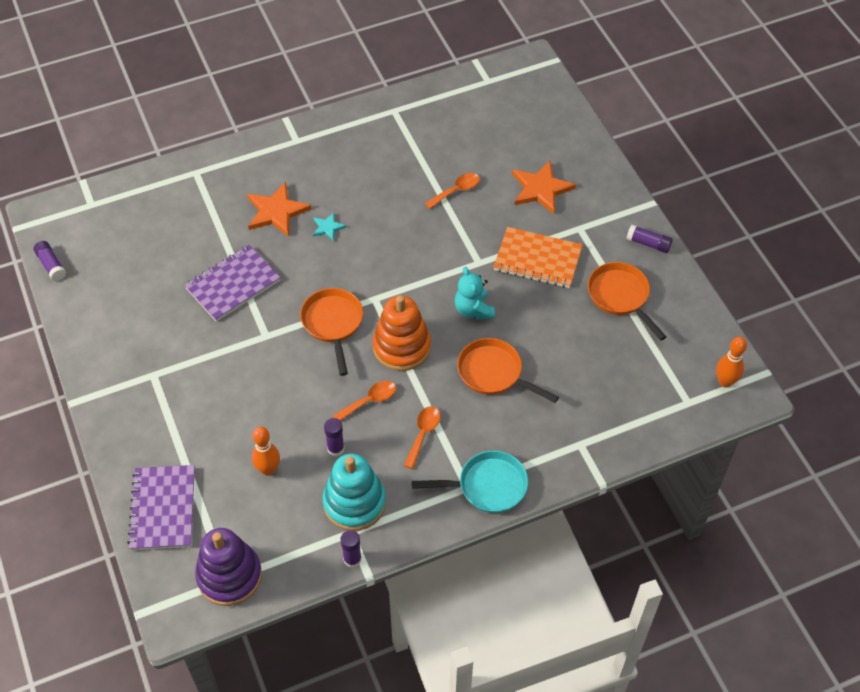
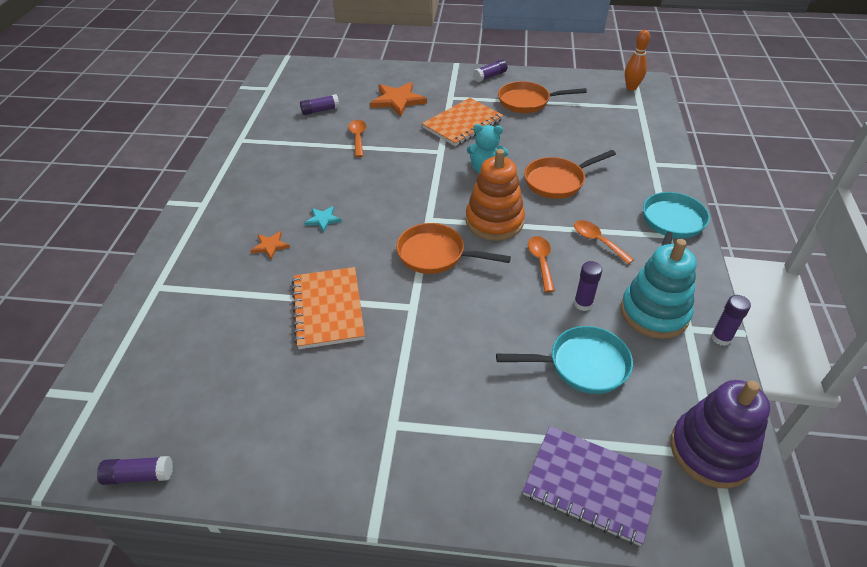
camera: 60 degrees left, 10 degrees down
purple notebook [184,245,281,322] -> orange notebook [292,267,365,349]
orange star [247,182,311,237] -> orange star [250,231,290,260], size x0.52
orange bowling pin [252,426,280,476] -> turquoise pan [496,326,633,394]
none -> purple glue stick [300,94,340,115]

